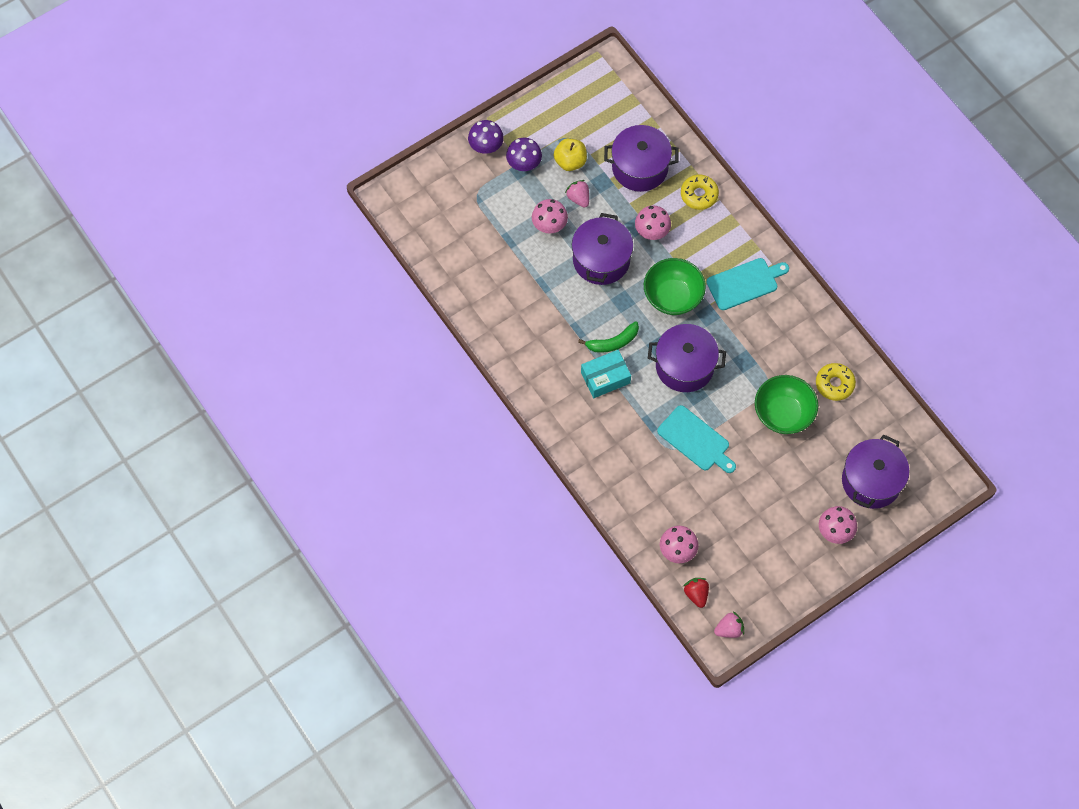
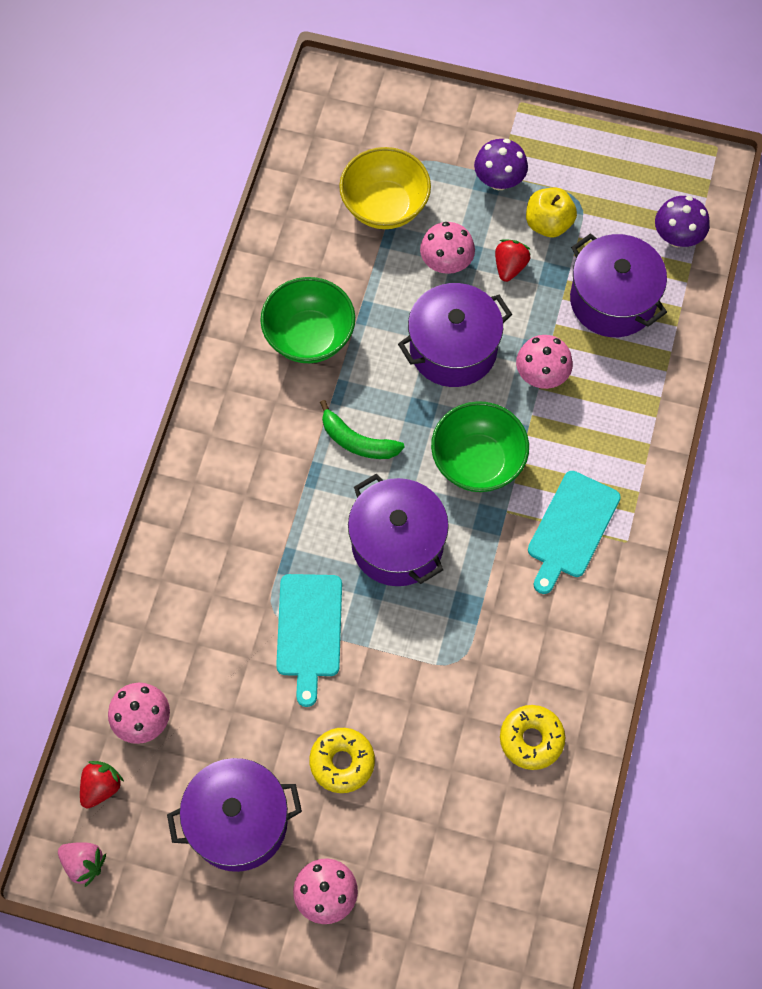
camera: 50 degrees right, 0 degrees up
purple mushroom [468,120,504,154] -> purple mushroom moved to [655,196,710,247]
pink strawberry [565,180,589,208] -> red strawberry [495,239,531,282]
turquoise box [581,350,631,398] -> none
yellow donut [681,175,719,210] -> yellow donut moved to [309,728,375,793]
turquoise cutting board [706,258,789,310] -> turquoise cutting board turned 90 degrees clockwise [528,471,621,594]
green bowl [755,375,818,434] -> green bowl moved to [260,277,355,363]
purple pot [842,435,910,509] -> purple pot moved to [167,758,302,872]
none -> yellow bowl [339,147,431,229]

